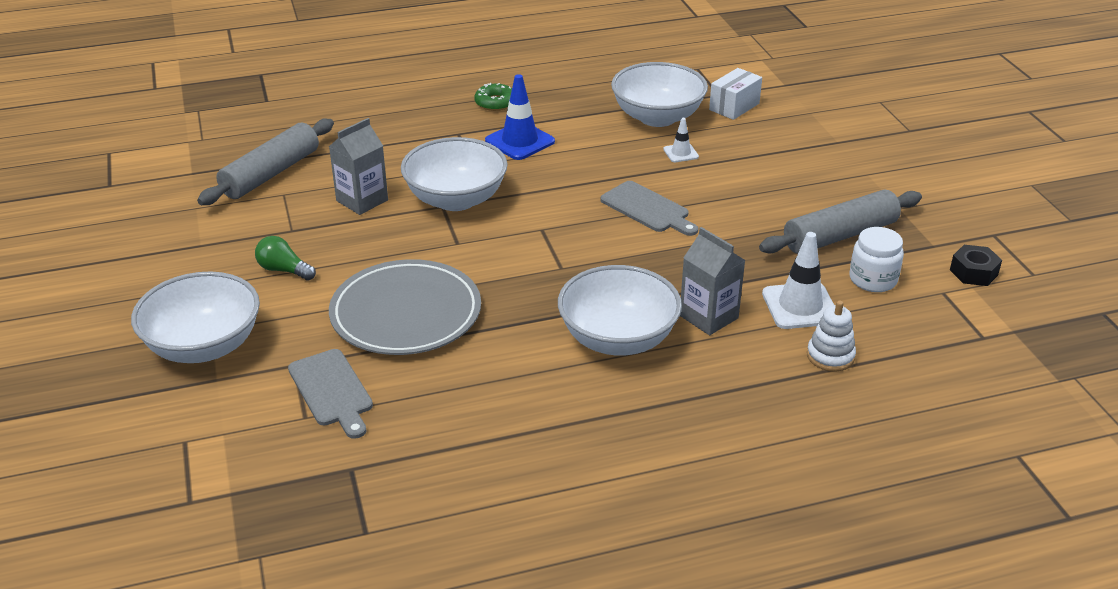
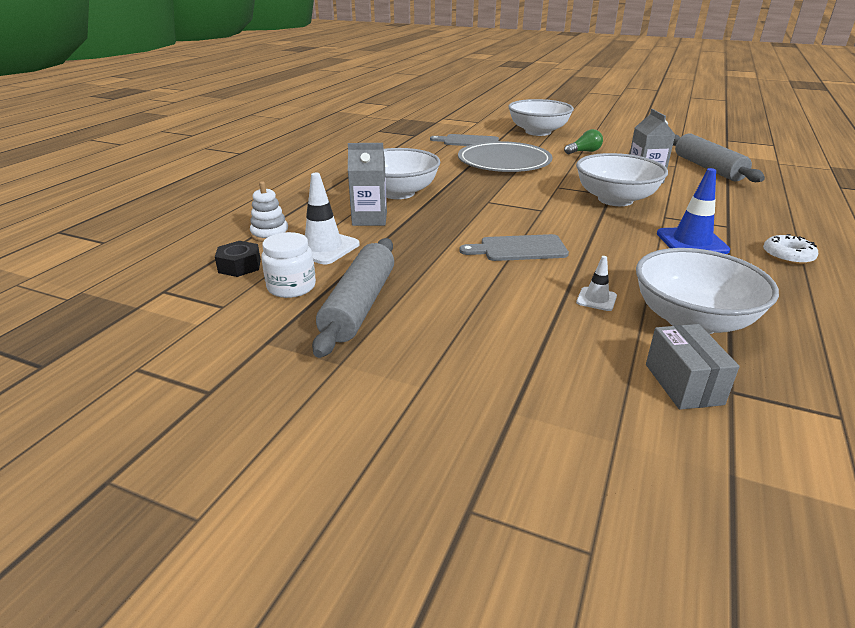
camera: 130 degrees right, 5 degrees down
green donut [474,83,512,111] -> white donut [763,234,818,265]
white box [709,68,762,120] -> grey box [646,324,739,410]
black nut [950,245,1002,286] -> black nut moved to [215,241,261,277]

